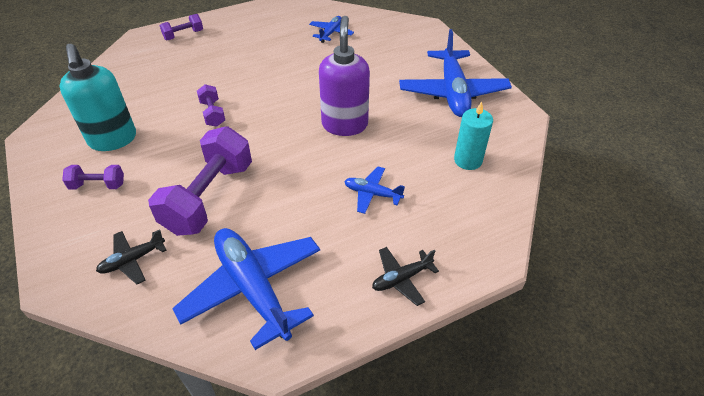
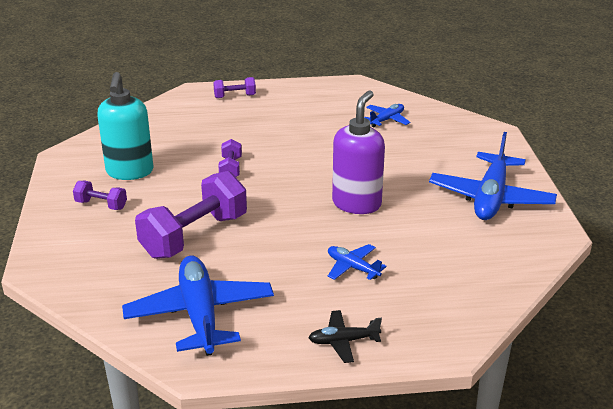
camera: 20 degrees right, 15 degrees down
black plane [96,230,167,285] -> none
turquoise candle [454,101,493,170] -> none

